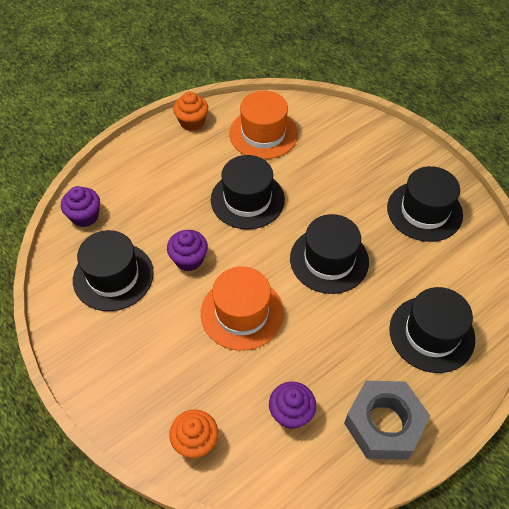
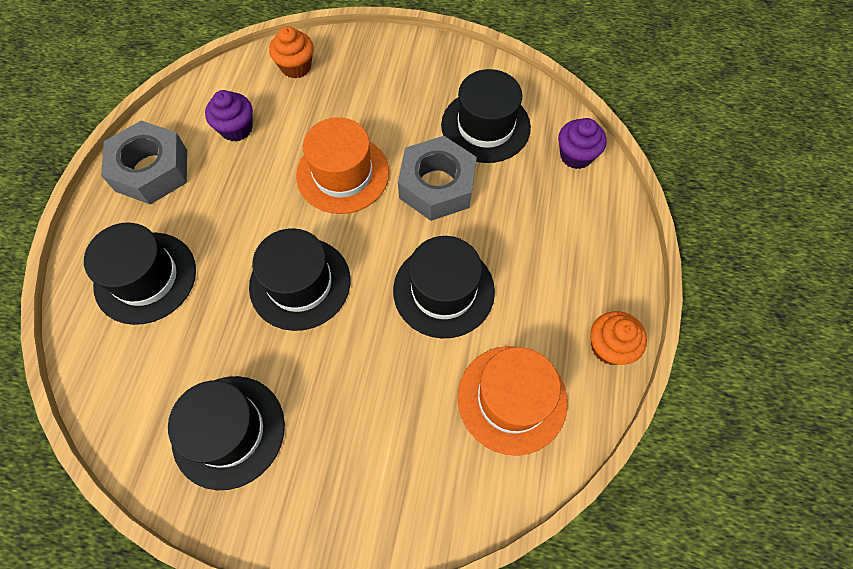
camera: 140 degrees right, 10 degrees up
purple cupcake [167,230,208,271] -> grey nut [398,136,477,221]

